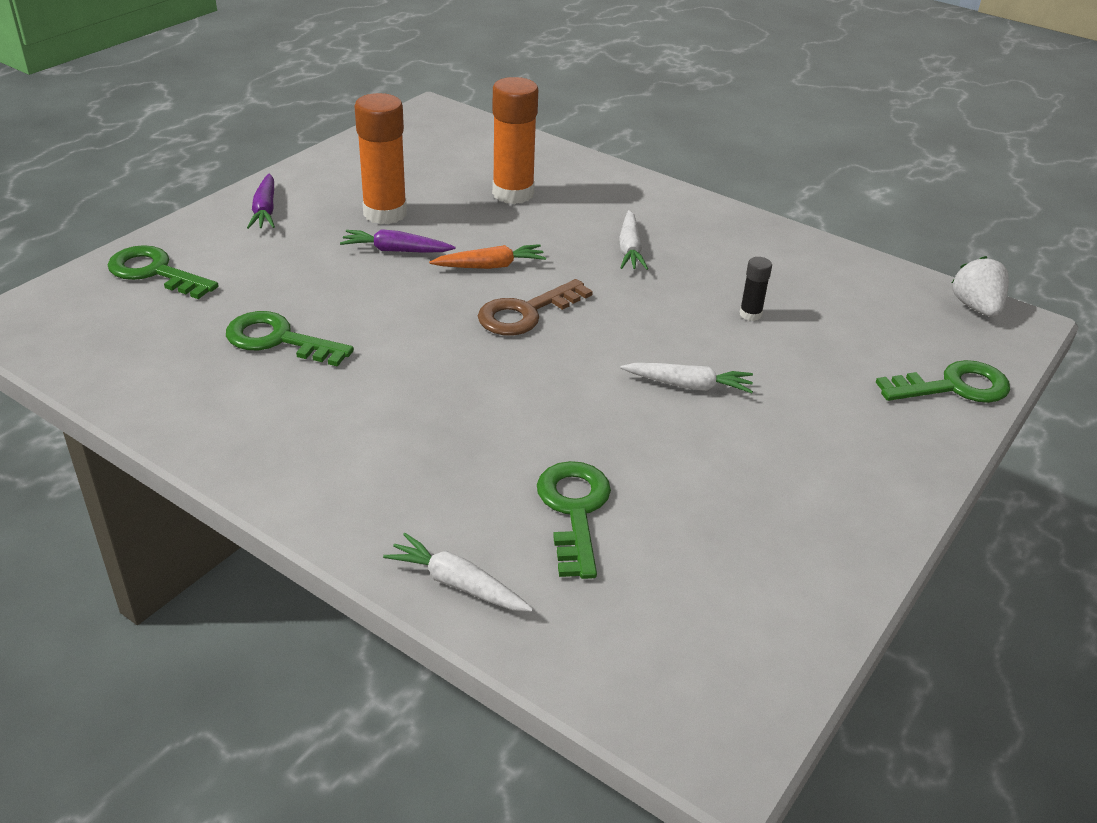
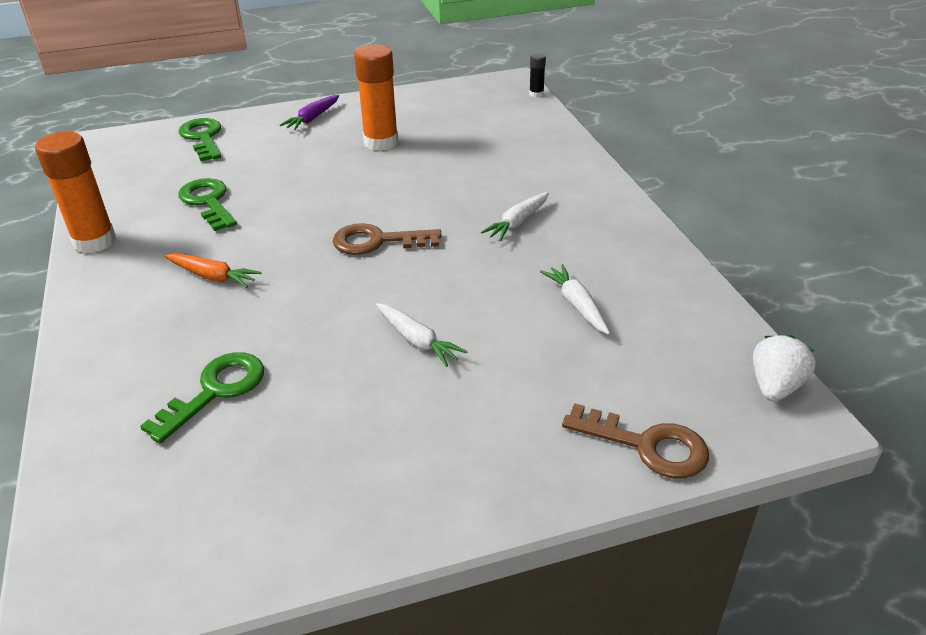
camera: 40 degrees right, 0 degrees up
purple carrot [340,229,456,253] -> none
white carrot [383,533,533,612] -> white carrot moved to [540,264,610,335]
orange carrot [429,244,546,269] -> orange carrot moved to [164,253,262,288]
orange glue stick [492,77,538,204] -> orange glue stick moved to [35,131,116,253]
black glue stick [739,257,772,321] -> black glue stick moved to [529,53,546,97]
green key [876,360,1010,403] -> brown key [562,403,709,479]

